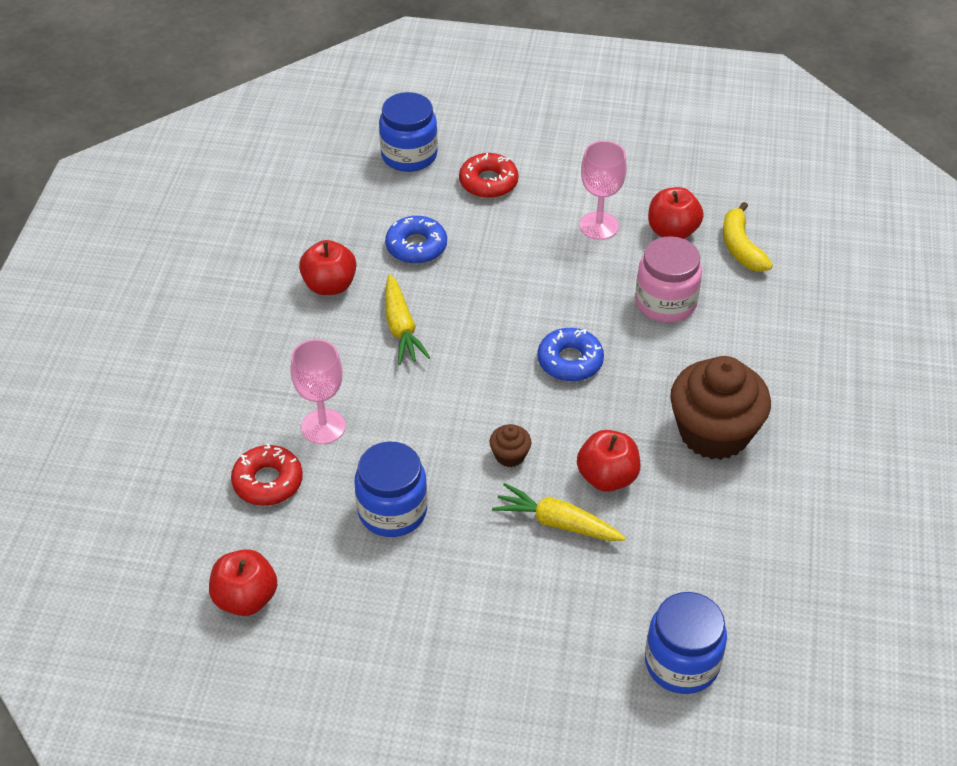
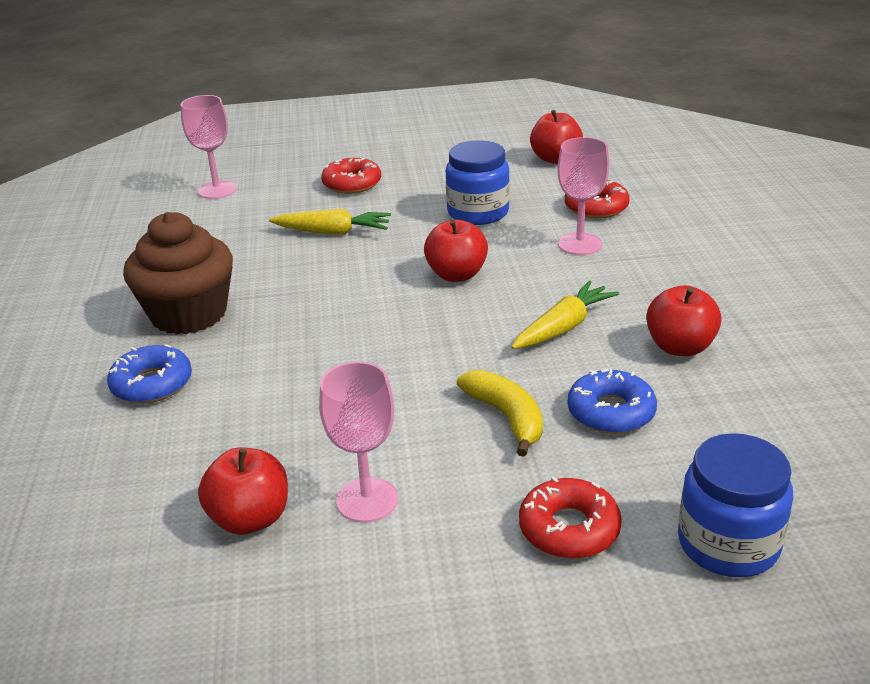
camera: 165 degrees right, 15 degrees down
yellow carrot [385,274,431,365] -> yellow carrot turned 75 degrees clockwise [511,280,619,349]
brown cupcake [490,424,531,467] -> none
blue donut [538,328,604,382] -> blue donut moved to [107,344,192,404]
red apple [577,430,640,492] -> red apple moved to [424,220,488,282]
pink jar [635,236,702,323] -> none
blue jar [645,592,727,694] -> pink goblet [181,95,237,199]
yellow banana [723,202,773,272] -> yellow banana moved to [457,370,543,457]
none -> red donut [321,158,381,194]

